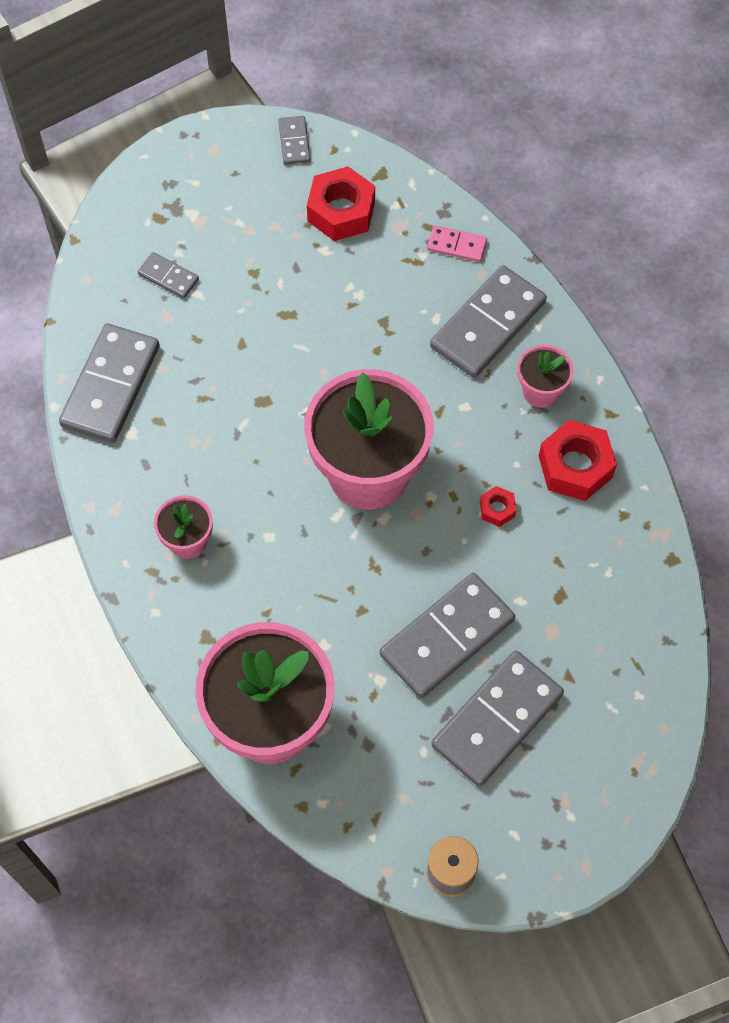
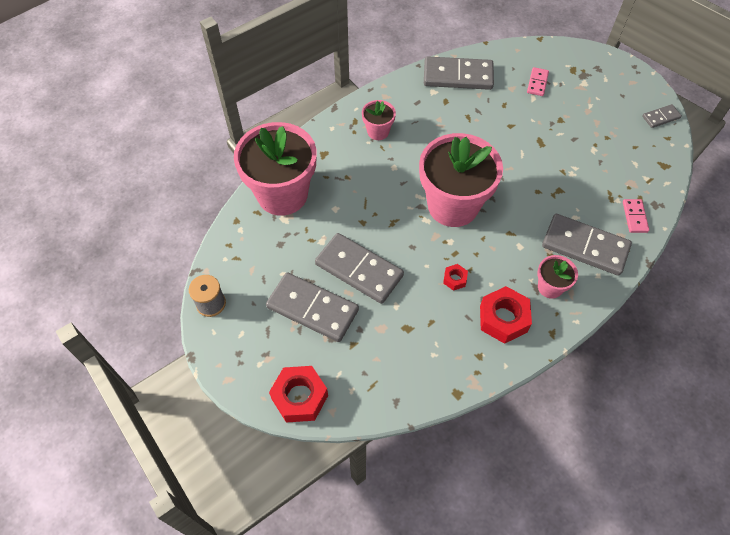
camera: 75 degrees right, 5 degrees down
grey domino [138,252,199,299] -> pink domino [527,67,549,96]
red nut [307,166,375,241] -> red nut moved to [269,366,328,423]

